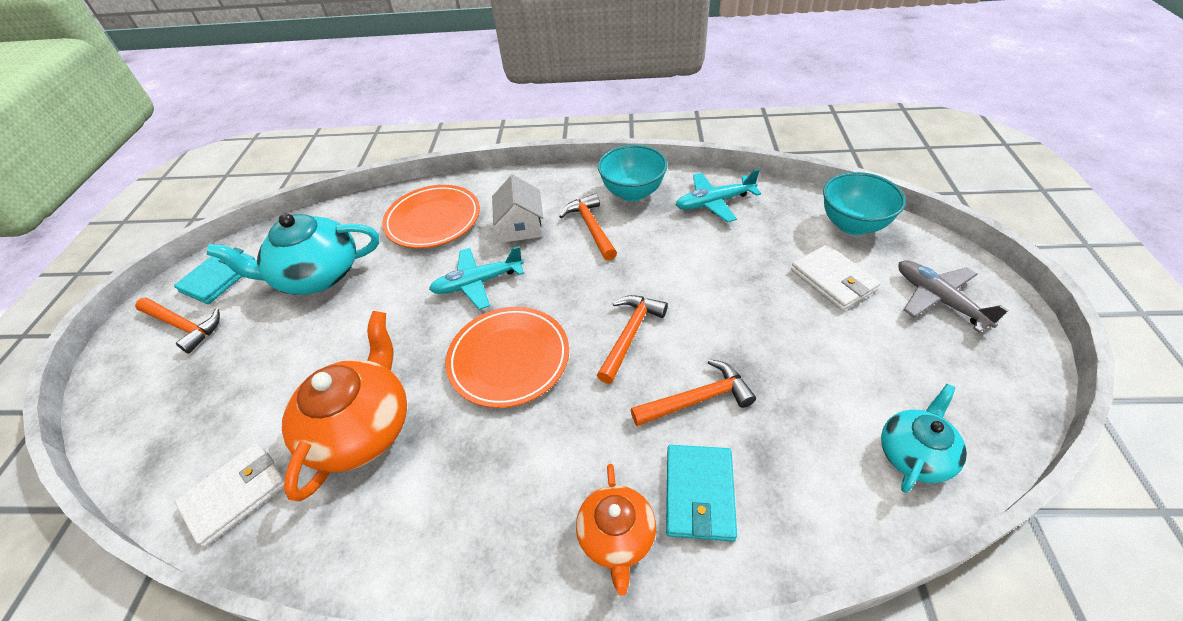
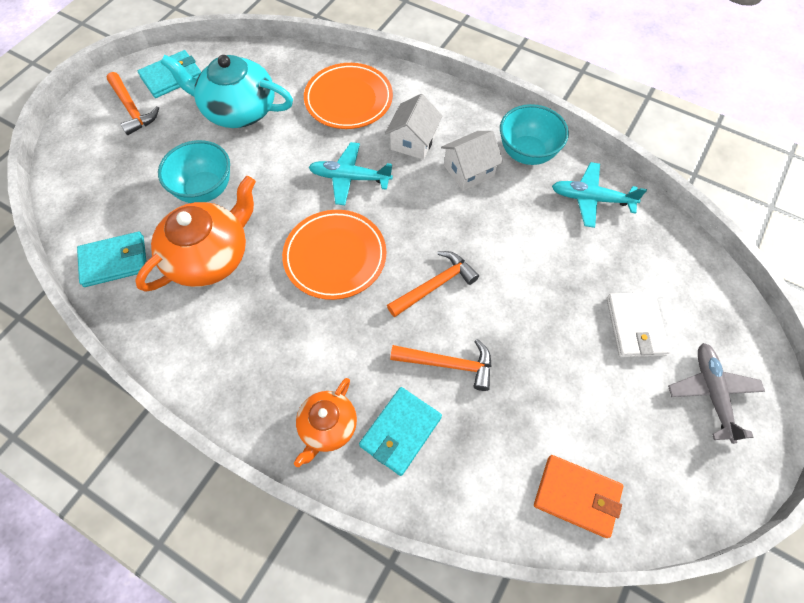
camera: 25 degrees right, 15 degrees up
white wallet [174,443,285,547] -> turquoise wallet [77,232,147,287]
orange hammer [559,193,617,261] -> white house [441,131,503,191]
turquoise bowl [823,172,906,235] -> turquoise bowl moved to [158,140,230,203]
turquoise teapot [881,384,967,493] -> orange wallet [534,455,623,538]

